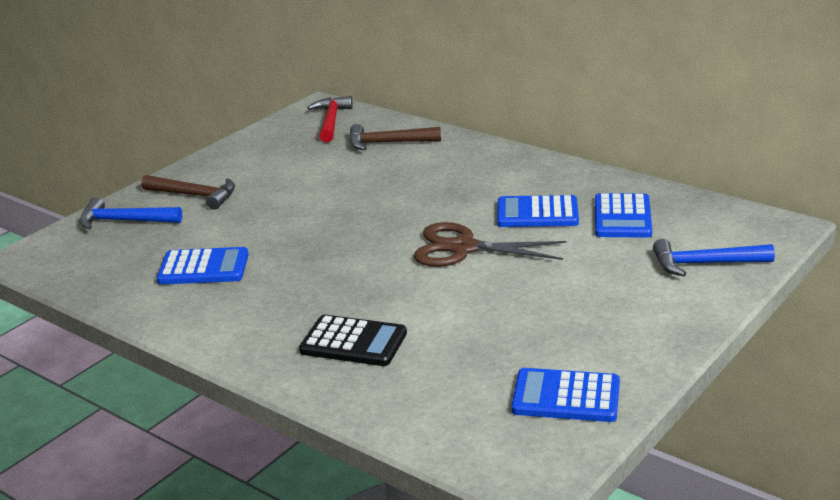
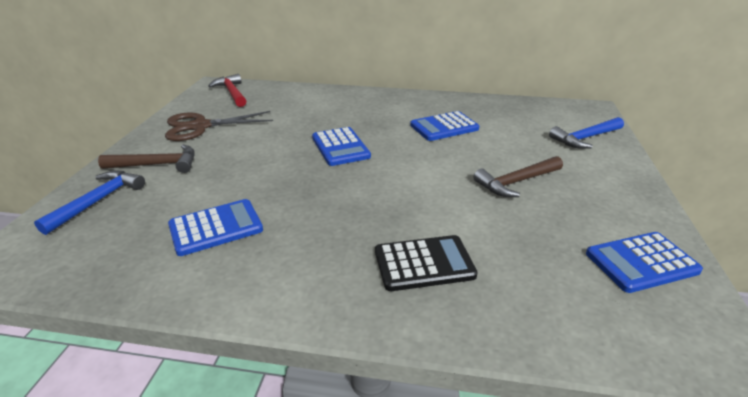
camera: 30 degrees left, 5 degrees up
blue hammer [79,197,182,230] -> blue hammer turned 135 degrees clockwise [34,171,145,235]
brown hammer [349,124,441,150] -> brown hammer moved to [473,156,563,197]
brown scissors [414,222,566,267] -> brown scissors moved to [165,111,273,141]
blue calculator [595,193,652,238] -> blue calculator moved to [312,127,371,166]

